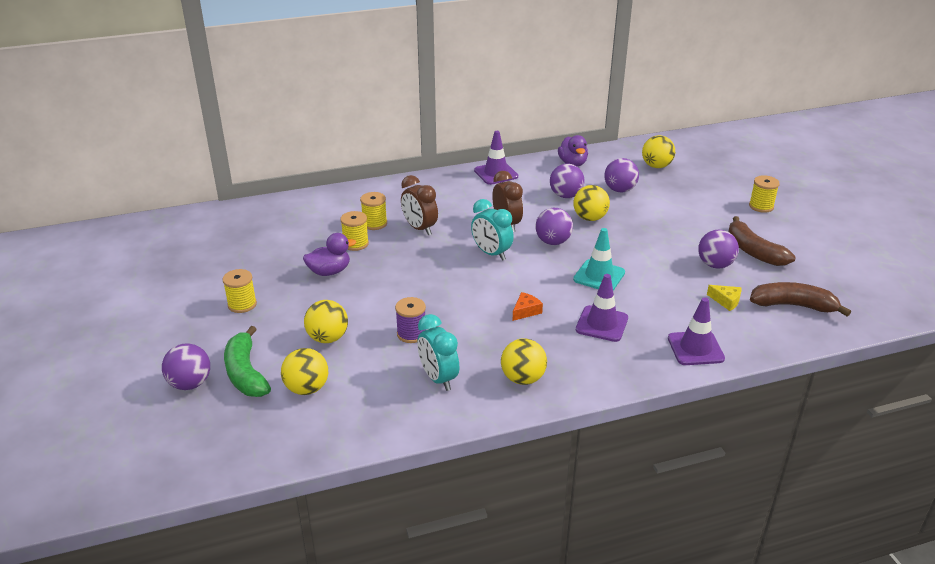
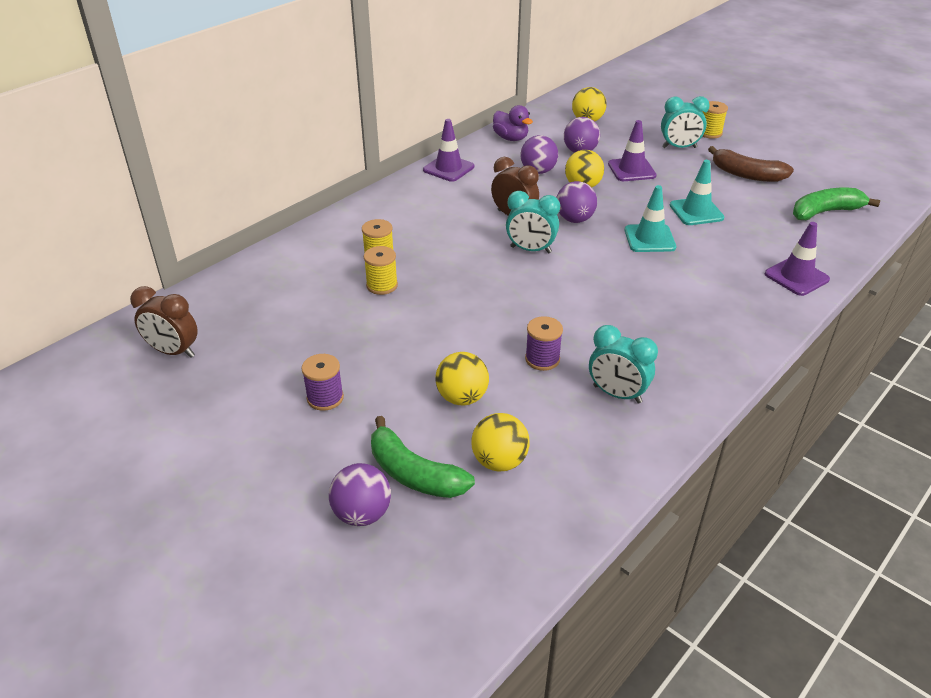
camera: 30 degrees left, 5 degrees up
yellow spool [223,269,257,313] -> purple spool [301,354,344,411]
purple duck [303,233,356,276] -> none
brown clock [401,175,438,235] -> brown clock moved to [130,286,198,358]
yellow ball [501,338,547,385] -> none
orange cheese [513,292,543,321] -> none
purple traffic cone [576,274,628,342] -> purple traffic cone moved to [608,120,657,181]
purple ball [698,230,739,269] -> none
yellow cheese [707,285,741,311] -> none
brown banana [750,282,851,317] -> green banana [793,188,880,220]
none -> turquoise clock [661,96,710,148]
none -> turquoise traffic cone [670,160,725,225]

